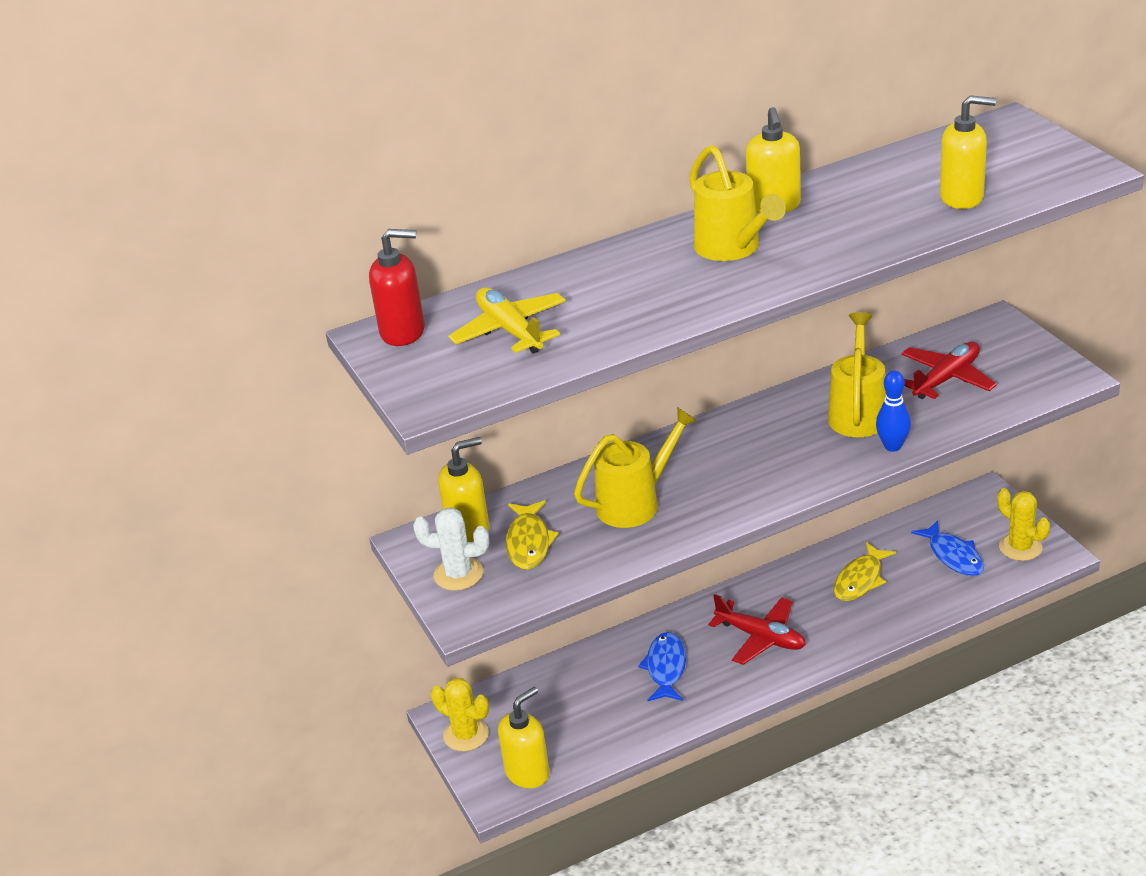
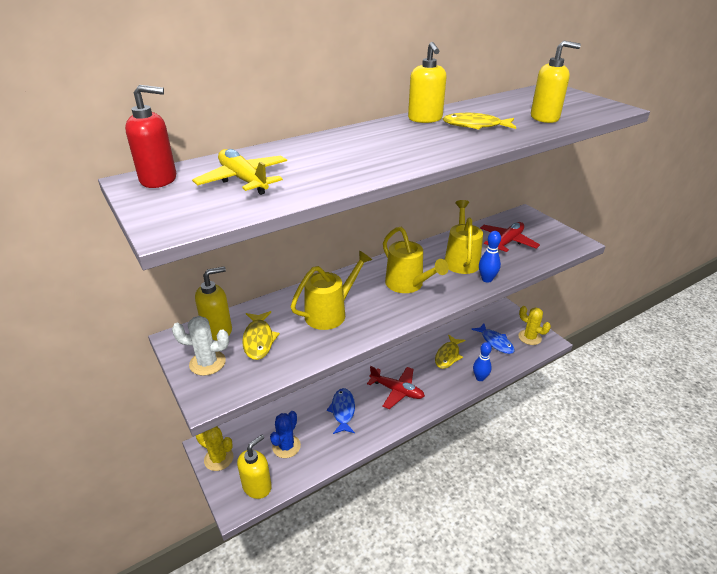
camera: 10 degrees left, 0 degrees up
yellow watering can [689,145,786,261] -> yellow watering can moved to [383,227,449,293]
none -> blue cactus [270,411,301,458]
none -> yellow fish [442,113,516,130]
none -> blue bowling pin [473,342,492,381]

